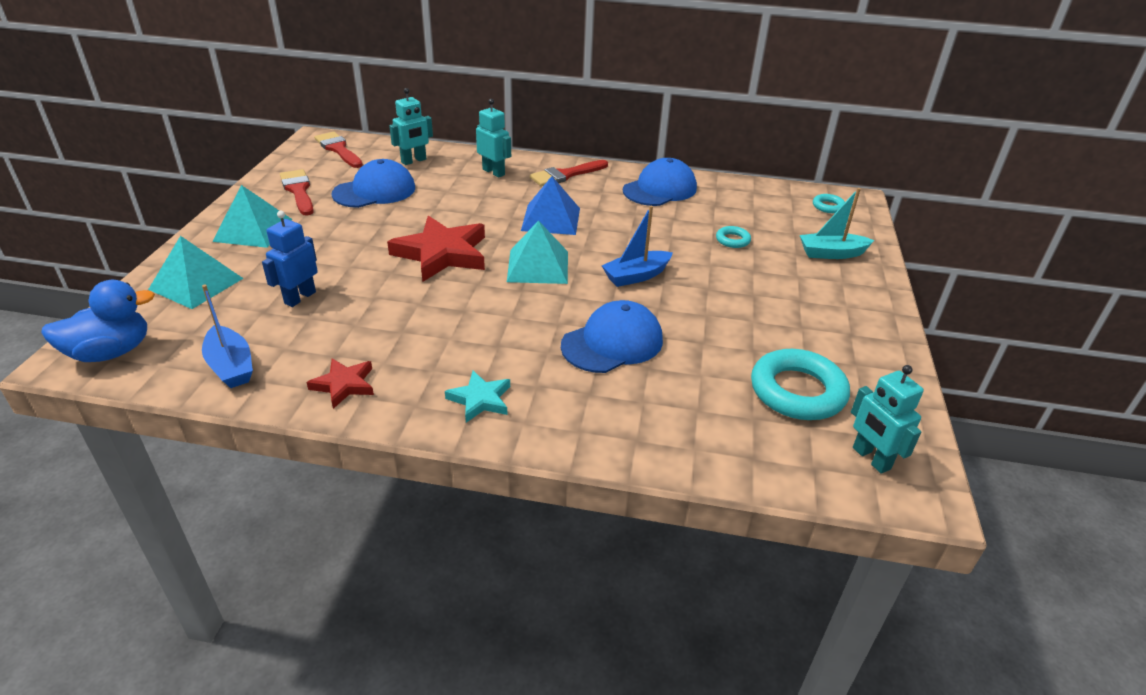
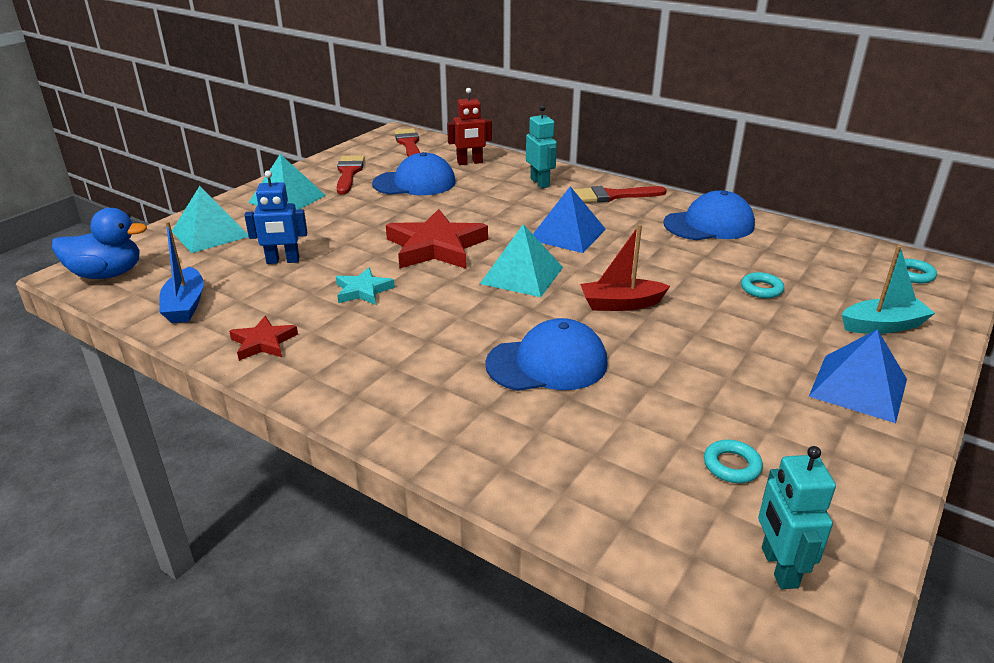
camera: 25 degrees right, 5 degrees down
blue robot [262,211,318,307] -> blue robot turned 150 degrees counterclockwise [244,171,307,264]
turquoise robot [389,88,433,165] -> red robot [447,88,492,165]
turquoise star [445,371,510,423] -> turquoise star moved to [336,268,395,305]
blue boat [602,206,673,287] -> red boat [580,224,670,311]
turquoise ring [751,349,850,420] -> turquoise ring [704,440,763,483], size x0.47
turquoise boat [800,188,874,259] -> turquoise boat turned 150 degrees clockwise [842,245,935,334]
none -> blue pyramid [809,329,907,423]

